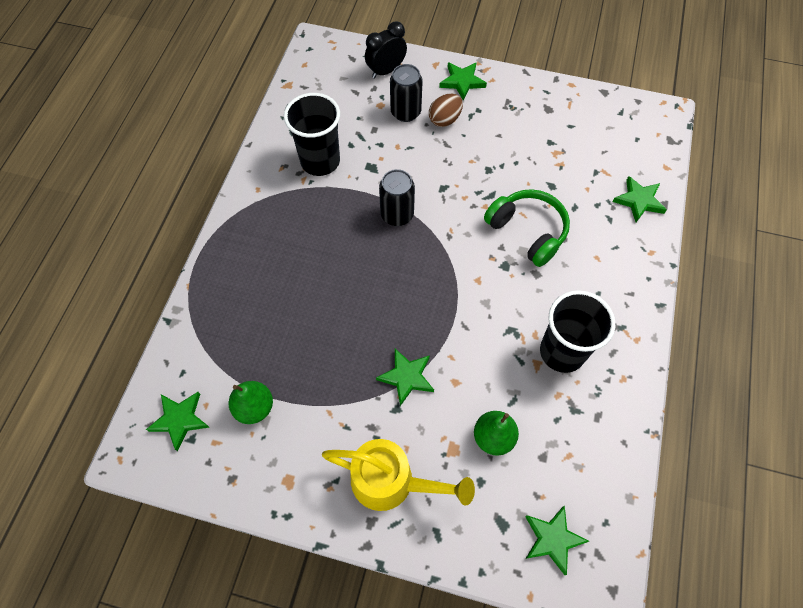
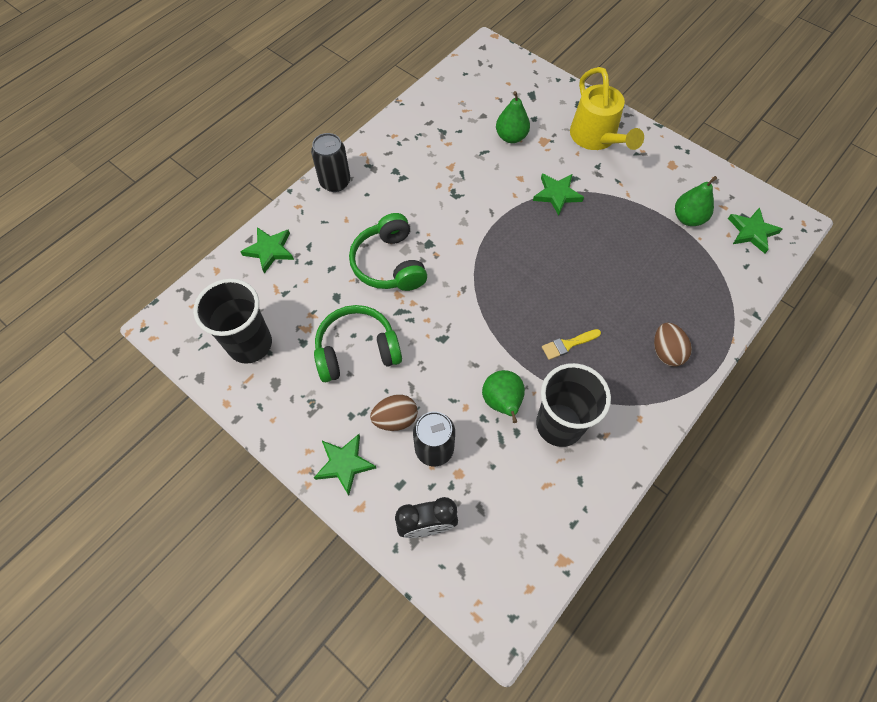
camera: 155 degrees left, 0 degrees up
yellow watering can [322,439,475,511] -> yellow watering can turned 150 degrees counterclockwise [570,67,644,150]
black can [379,169,415,226] -> black can moved to [311,133,351,192]
green star [525,505,589,575] -> none
black cup [540,290,615,373] -> black cup moved to [193,279,272,364]
none -> green headphones [314,305,402,382]
none -> green pear [482,370,525,423]
none -> yellow brush [542,329,601,360]
none -> brown egg [654,323,692,367]

